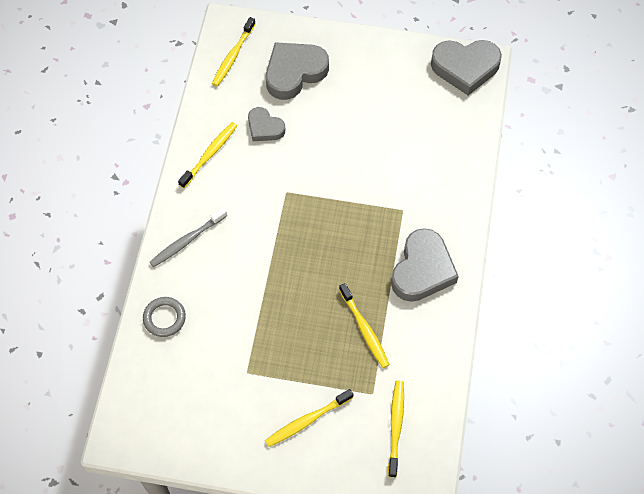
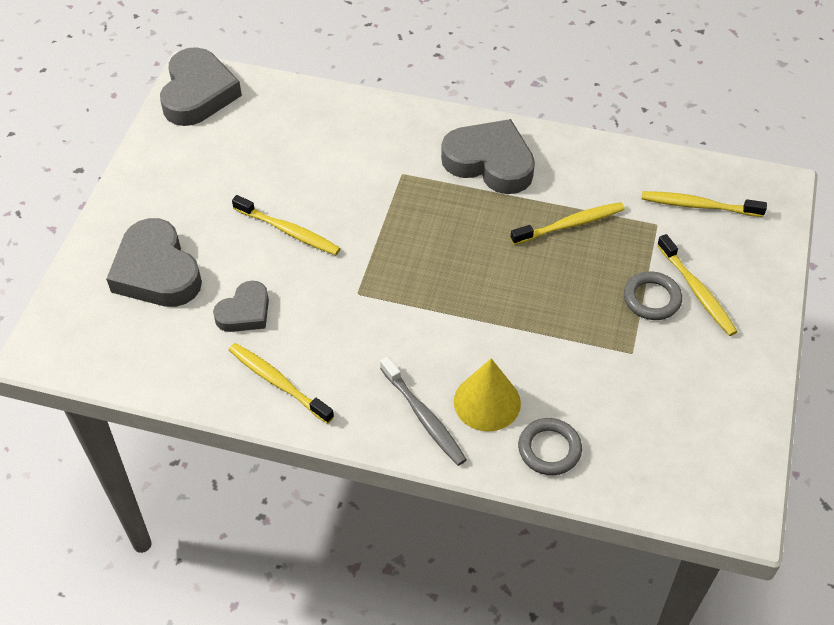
camera: 85 degrees left, 10 degrees down
yellow toothbrush [212,17,256,86] -> yellow toothbrush moved to [232,195,341,255]
none -> yellow cone [454,358,521,432]
none -> grey ring [624,271,682,320]

